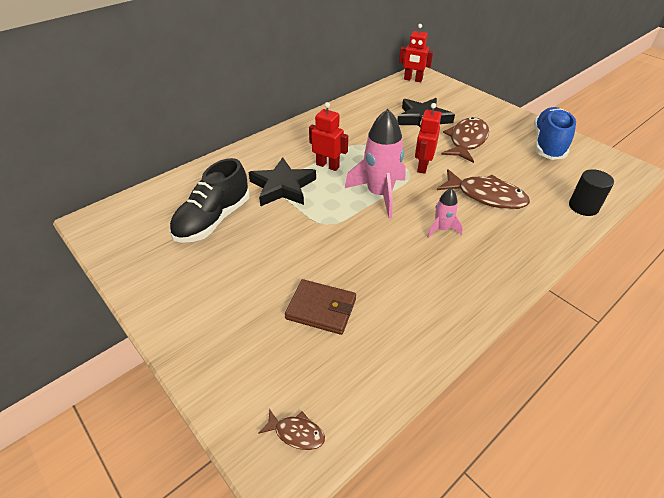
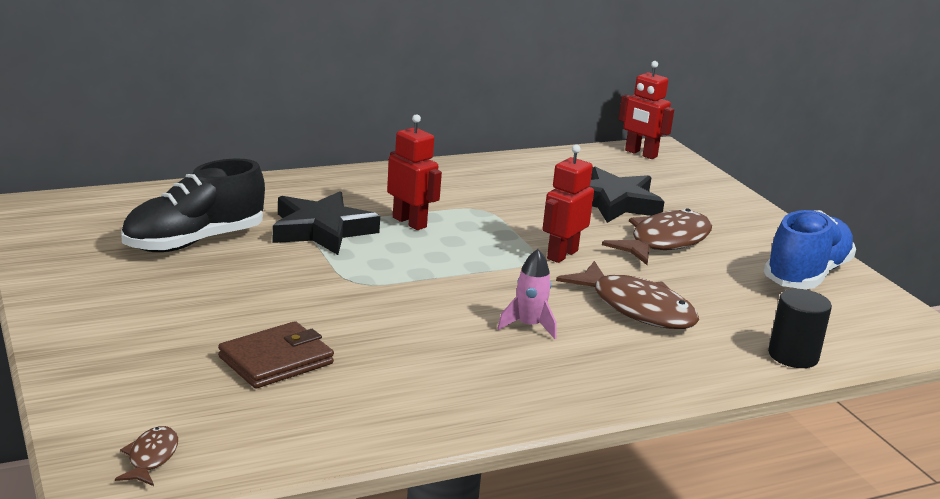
camera: 15 degrees right, 20 degrees down
brown fish [258,409,325,450] -> brown fish turned 120 degrees counterclockwise [115,426,178,486]
brown wallet [285,279,356,335] -> brown wallet turned 75 degrees counterclockwise [218,321,334,389]
pink rocket [345,109,406,218] -> none

